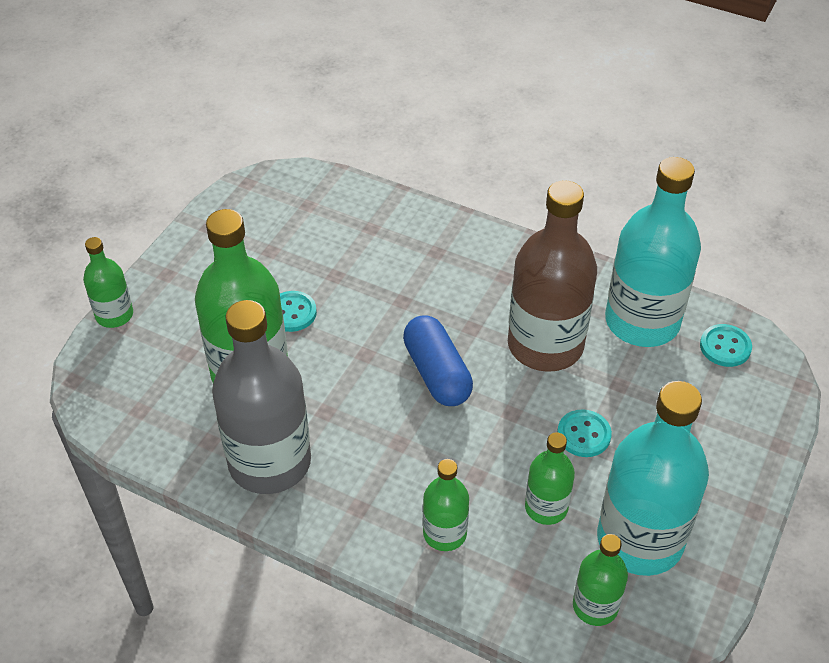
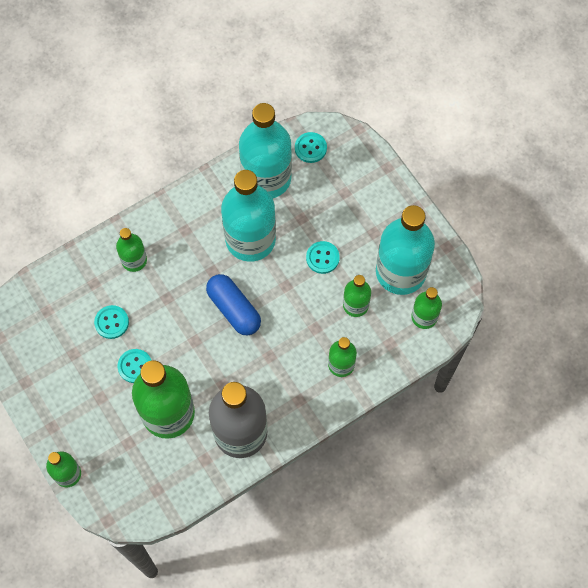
camera: 60 degrees left, 20 degrees up
blue capsule [403,316,473,406] -> blue capsule turned 45 degrees clockwise [206,274,261,335]
brown bottle [508,180,597,372] -> turquoise bottle [221,170,276,262]
none -> turquoise button [94,305,129,339]
none -> green bottle [116,228,147,272]

